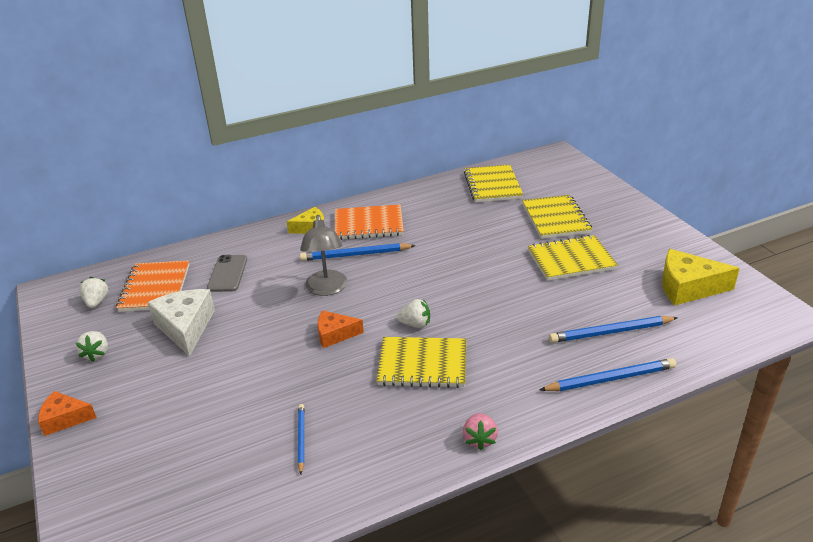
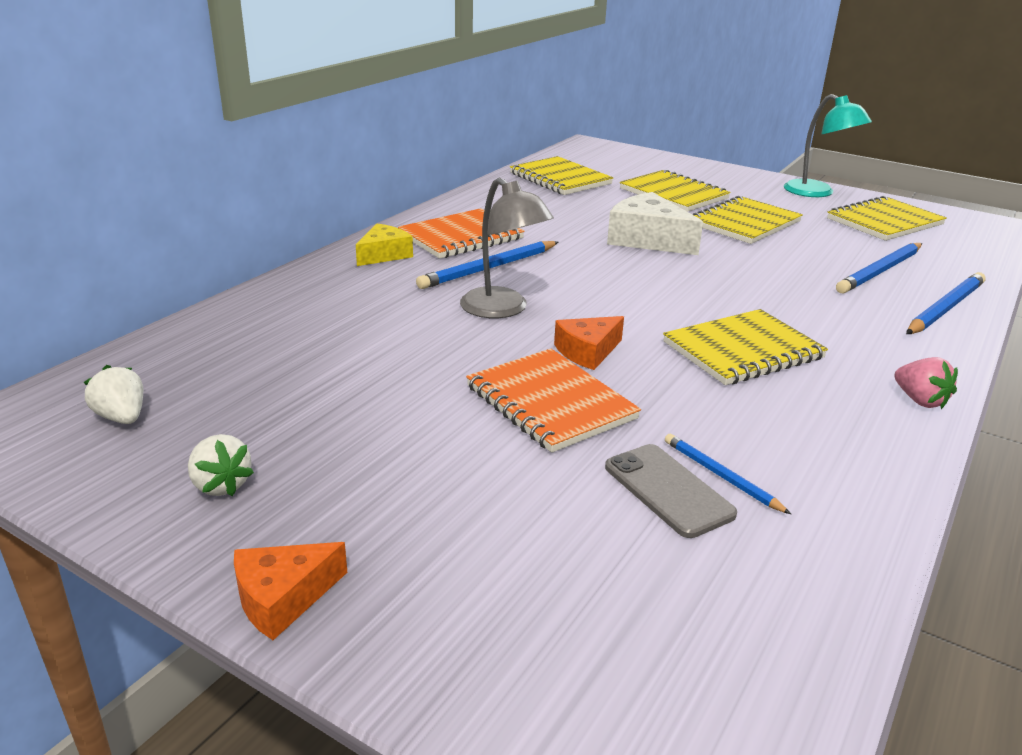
camera: 35 degrees left, 5 degrees down
orange notebook [116,260,189,312] -> orange notebook moved to [466,349,641,453]
white cheese [147,289,215,356] -> white cheese moved to [607,192,703,255]
grey phone [207,255,247,292] -> grey phone moved to [605,444,737,538]
white strawberry [396,299,430,328] -> none
yellow cheese [662,249,740,305] -> yellow notebook [827,196,947,241]
none -> turquoise lamp [784,94,872,197]

